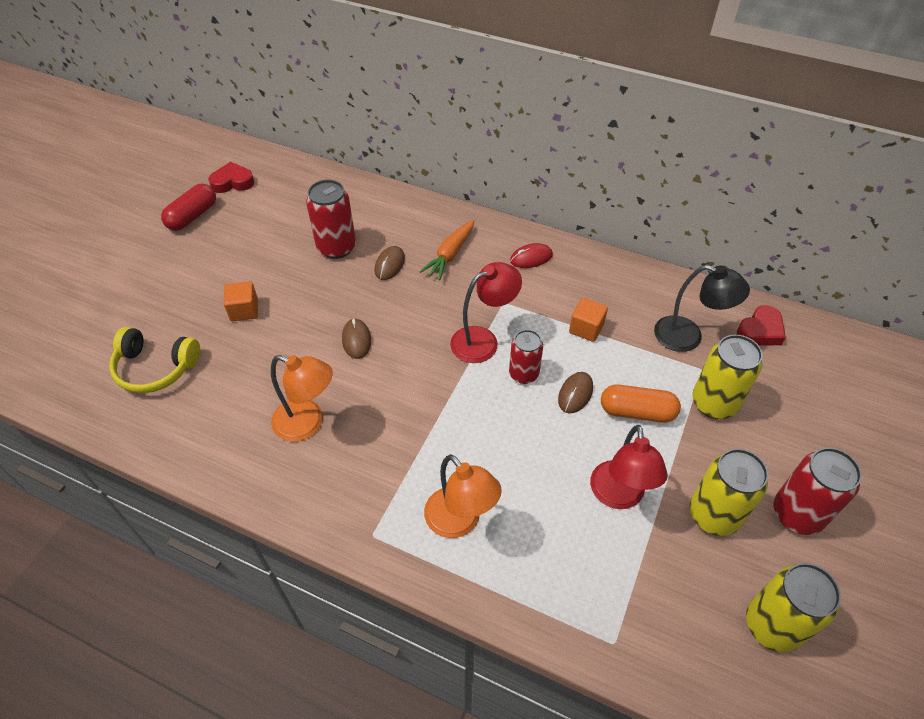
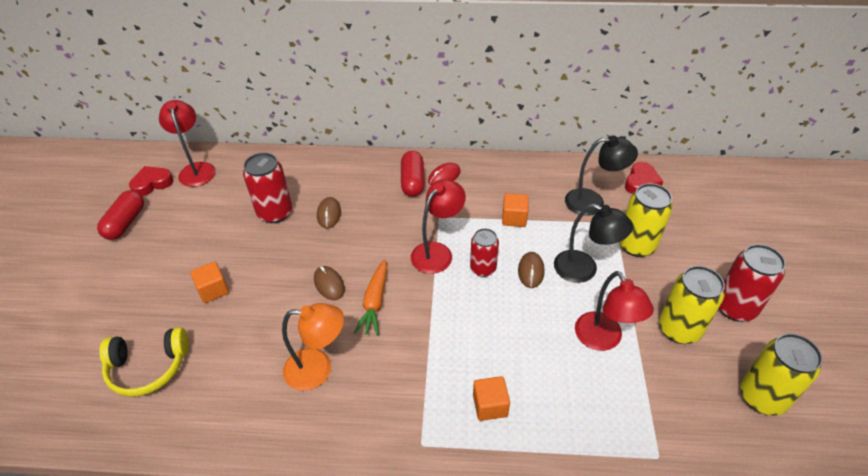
camera: 20 degrees left, 5 degrees down
orange carrot [419,220,474,280] -> orange carrot moved to [354,259,387,336]
orange lamp [424,454,502,538] -> orange cube [473,376,510,421]
orange capsule [601,384,681,423] -> black lamp [554,204,633,283]
none -> red lamp [159,100,216,187]
none -> red capsule [401,151,425,197]

